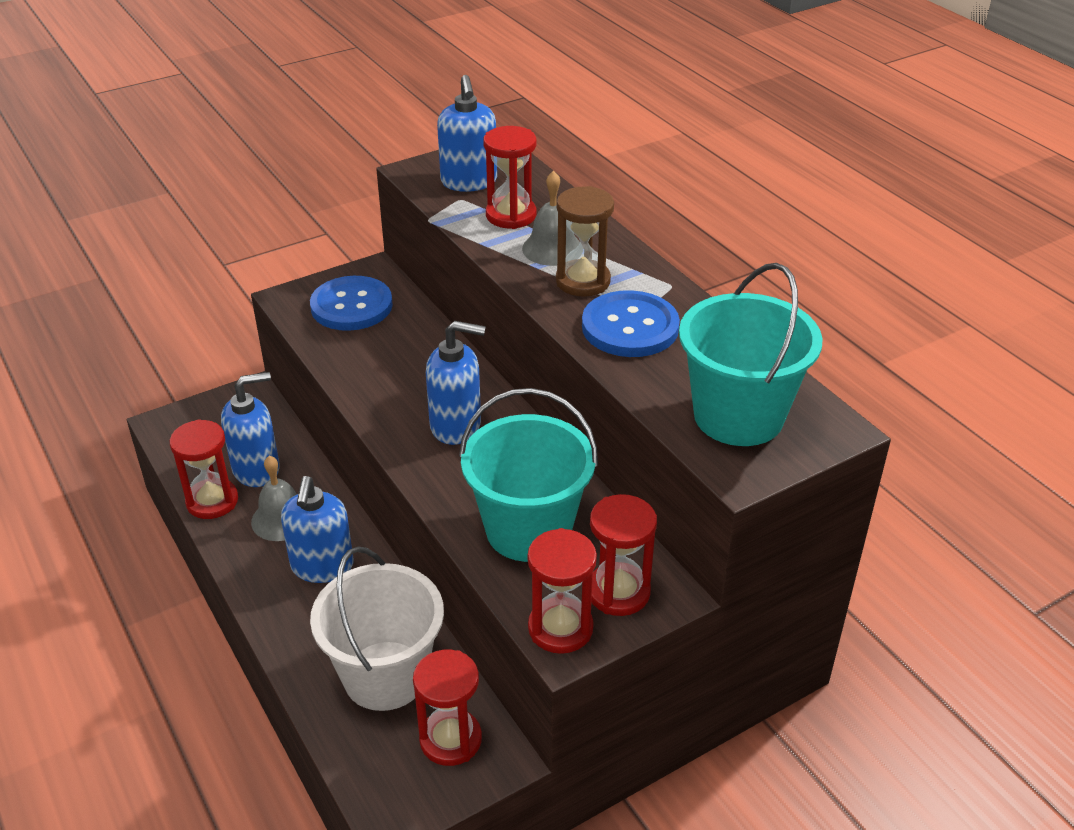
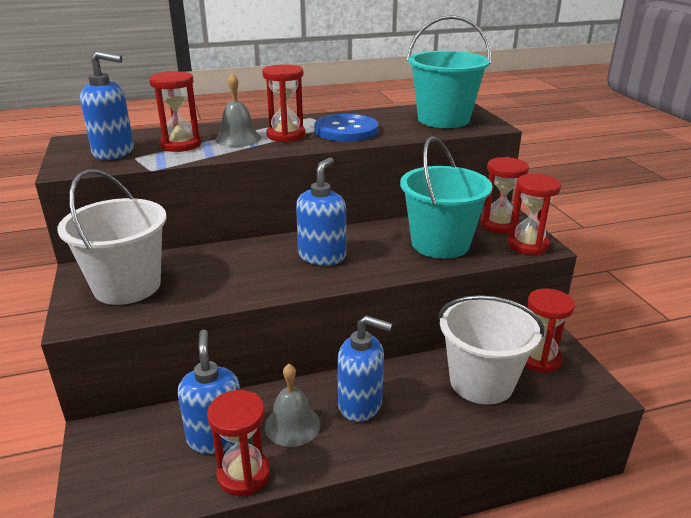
camera: 75 degrees left, 10 degrees down
blue button [310,276,393,331] -> white bucket [58,169,167,305]
brown hourglass [556,186,614,297] -> red hourglass [262,64,306,142]

